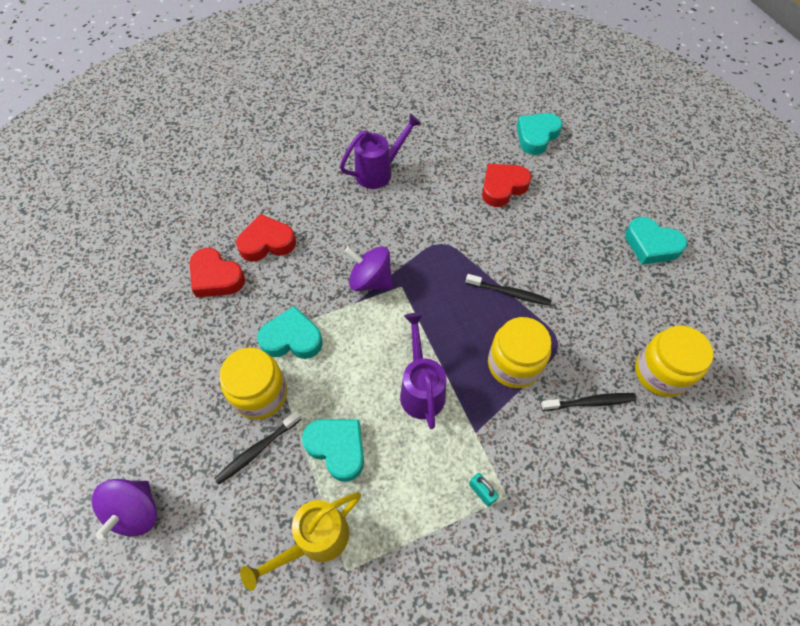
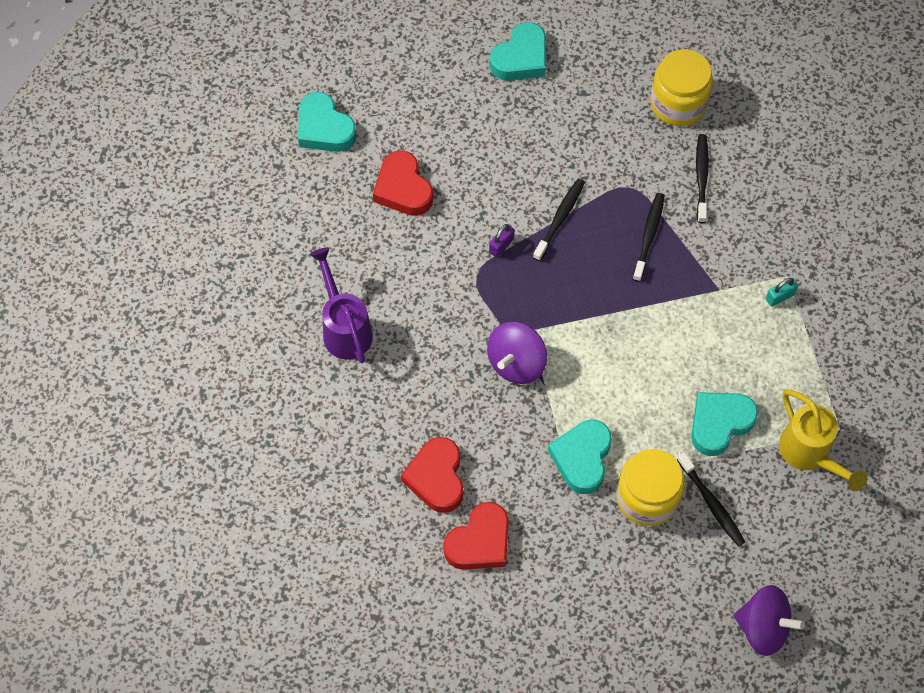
camera: 80 degrees left, 5 degrees up
purple watering can [400,313,446,429] -> none
yellow jar [488,317,551,388] -> black toothbrush [633,193,665,282]
none -> purple padlock [489,224,515,258]

